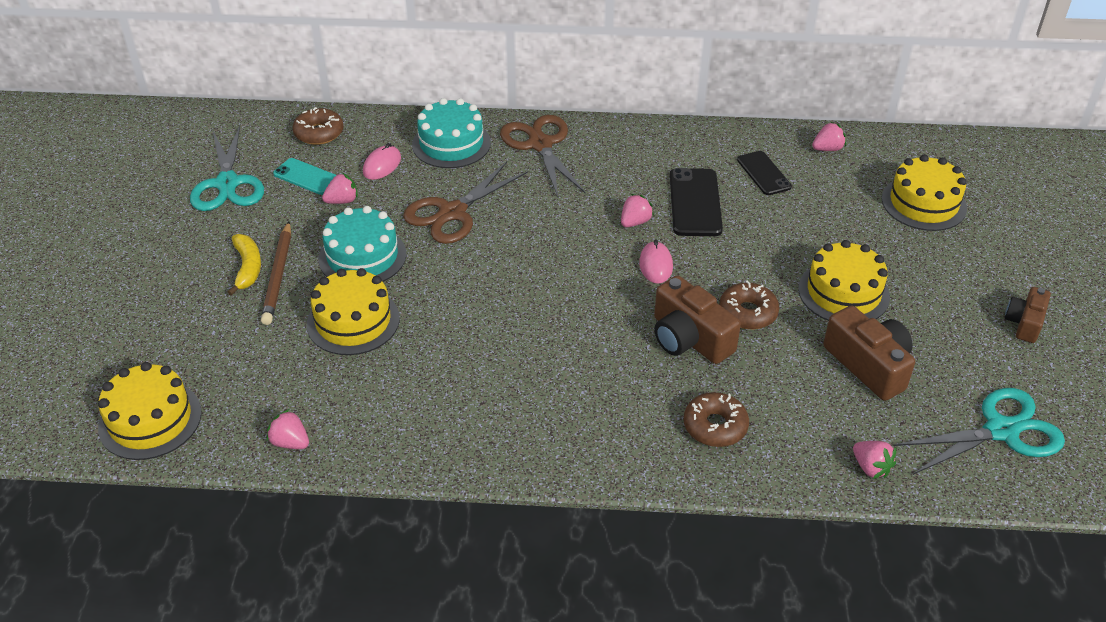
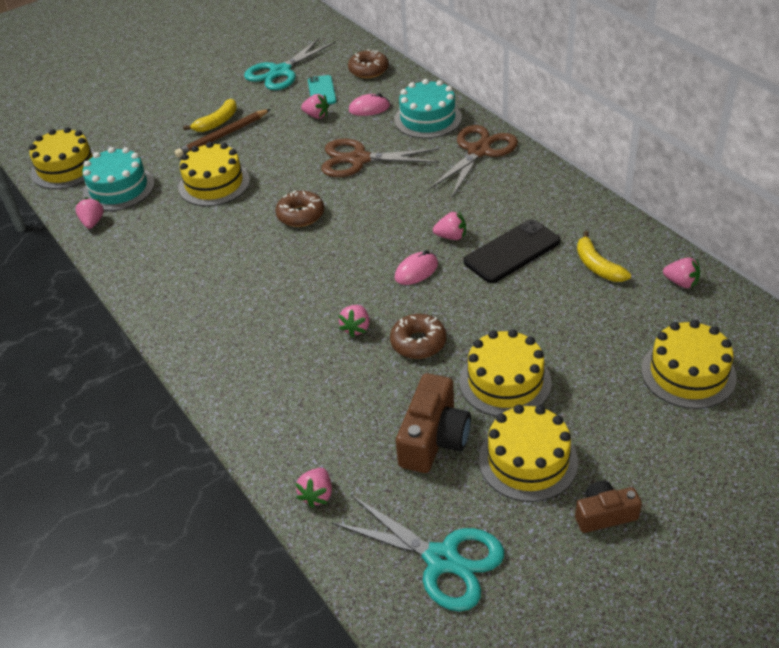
camera: 55 degrees right, 0 degrees up
turquoise cake [318,206,406,282] -> turquoise cake moved to [82,147,155,211]
brown camera [654,275,741,364] -> pink strawberry [339,305,369,338]
brown donut [683,392,749,447] -> brown donut moved to [276,191,324,227]
black phone [737,151,792,195] -> yellow banana [577,231,631,282]
none -> yellow cake [479,405,578,502]

